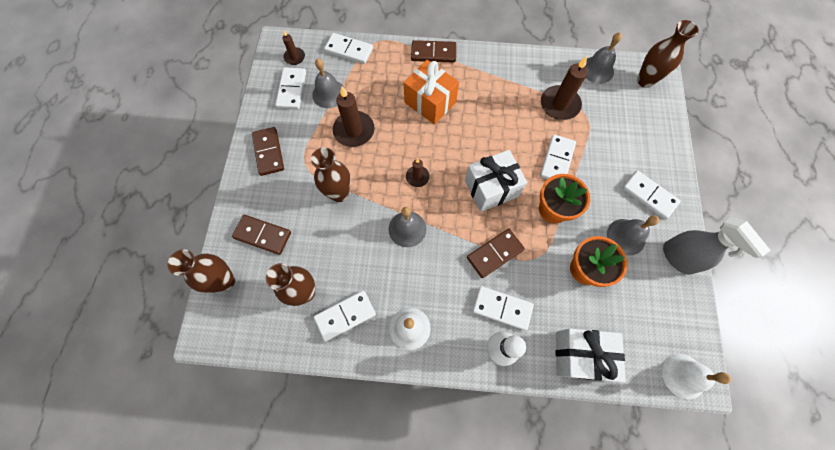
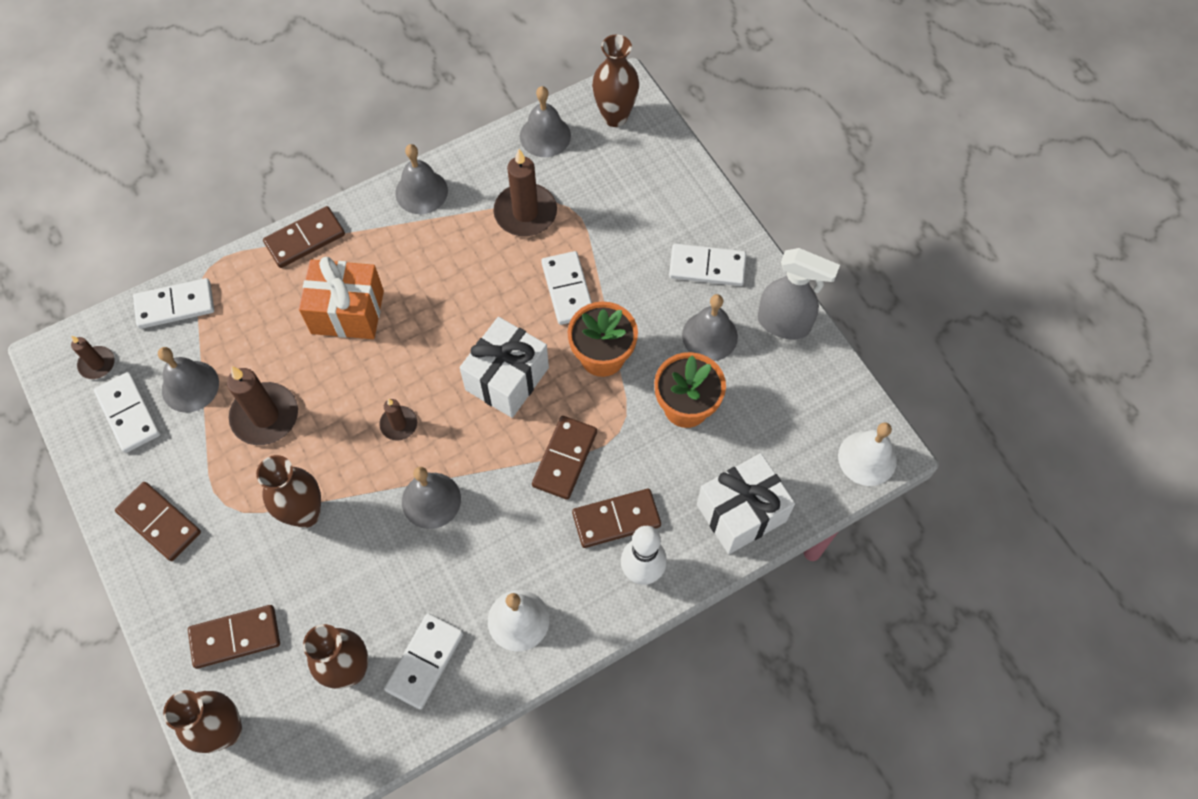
camera: 35 degrees left, 5 degrees down
white domino [473,286,534,331] -> brown domino [572,489,661,548]
none -> grey bell [395,144,448,214]

